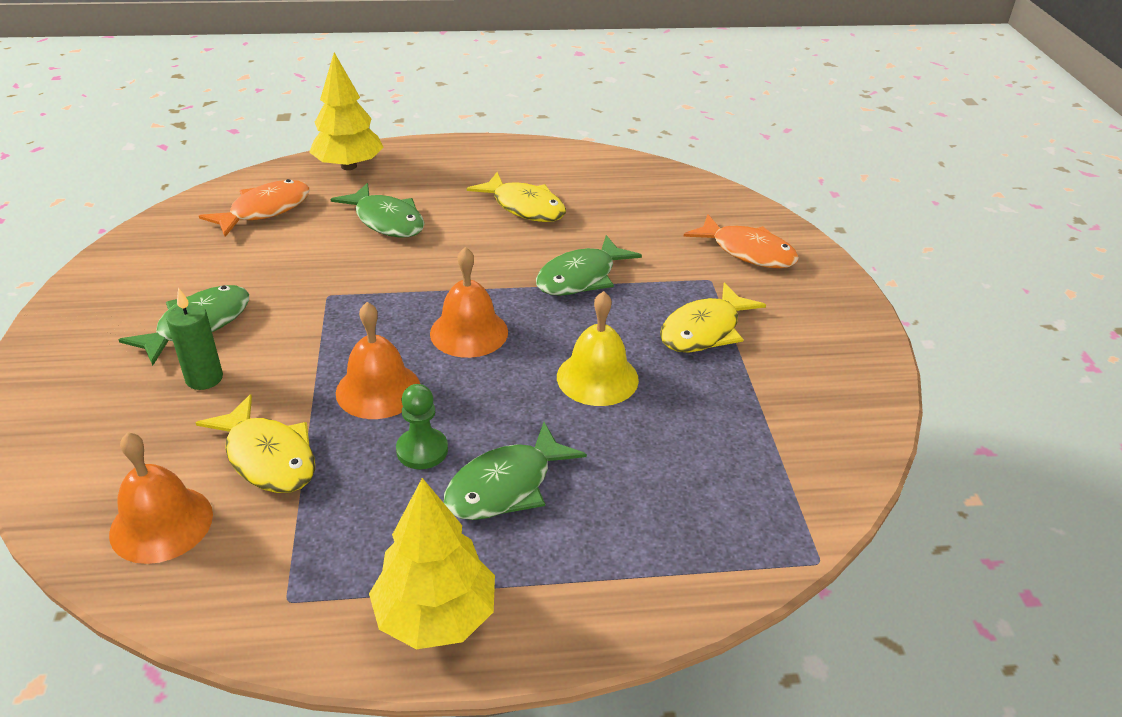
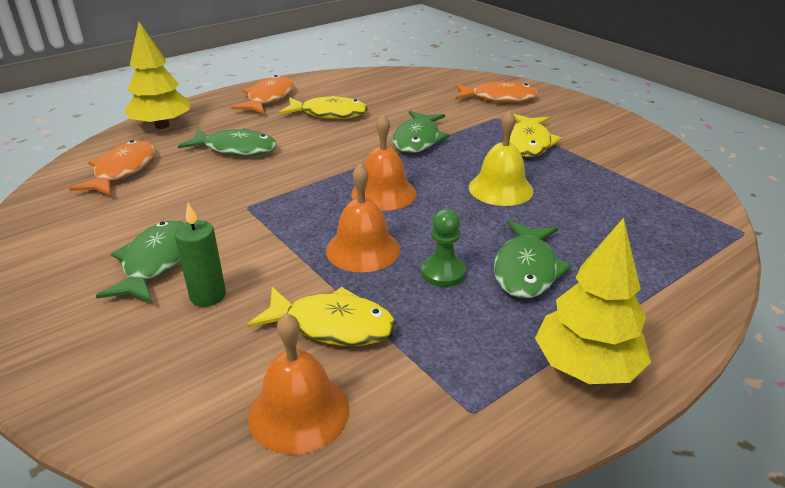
camera: 30 degrees left, 5 degrees down
none -> orange fish [231,75,294,114]

